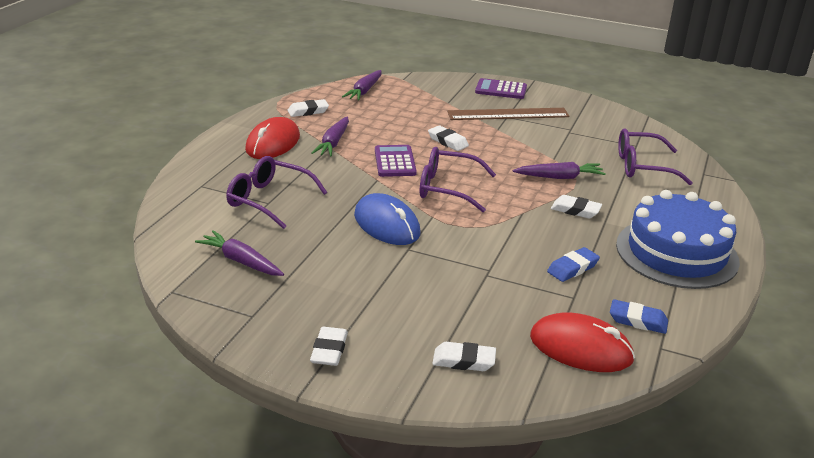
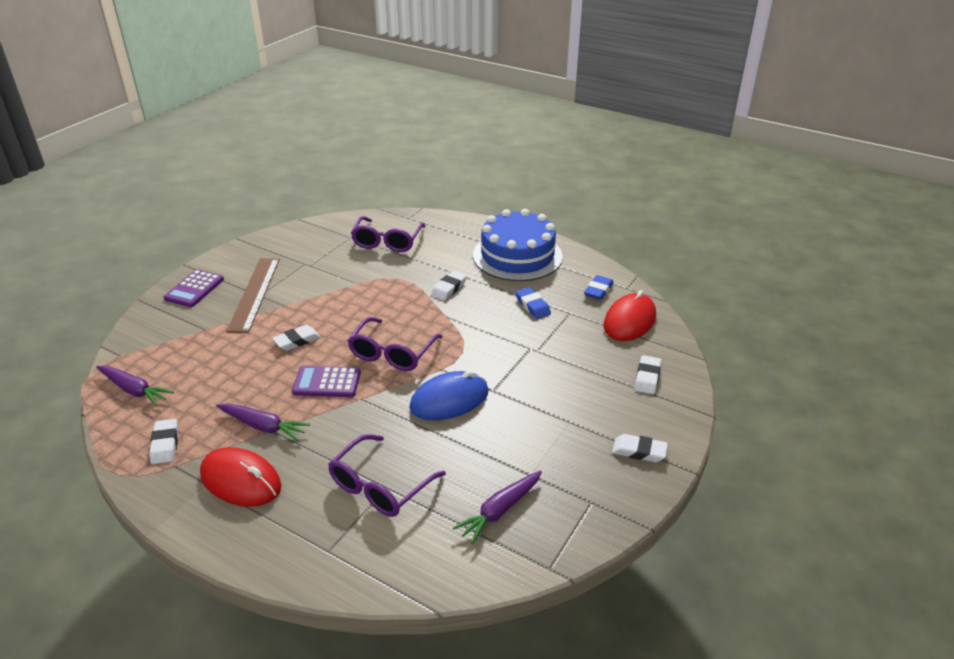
camera: 80 degrees left, 5 degrees up
purple carrot [513,162,606,179] -> none

